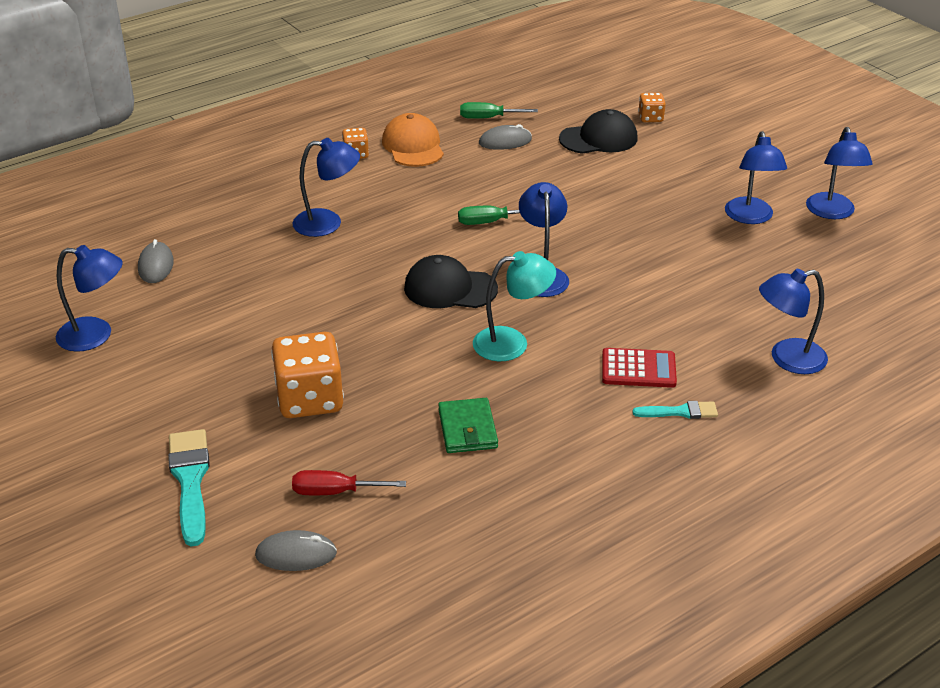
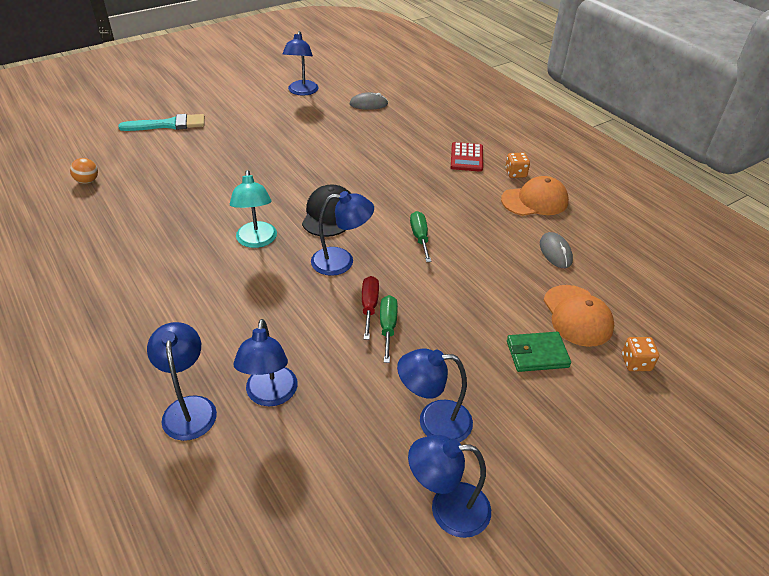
camera: 90 degrees right, 5 degrees up
grey mouse [255,530,337,571] -> none
orange dice [271,332,344,418] -> none
red screwdriver [292,470,406,495] -> red screwdriver moved to [362,276,379,340]
blue lamp [293,138,360,237] -> blue lamp moved to [233,319,298,406]
green wallet [438,398,498,453] -> green wallet moved to [507,332,571,372]
green screwdriver [460,102,538,119] -> green screwdriver moved to [380,295,398,363]
black cap [559,109,638,154] -> orange cap [543,285,614,347]
red calculator [602,348,677,388] -> red calculator moved to [451,142,483,172]
turquoise brush [632,401,718,419] -> none
none -> orange ball [70,158,98,184]

